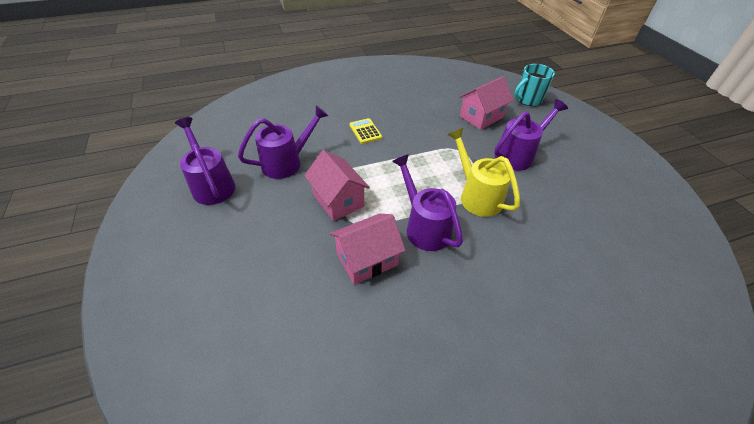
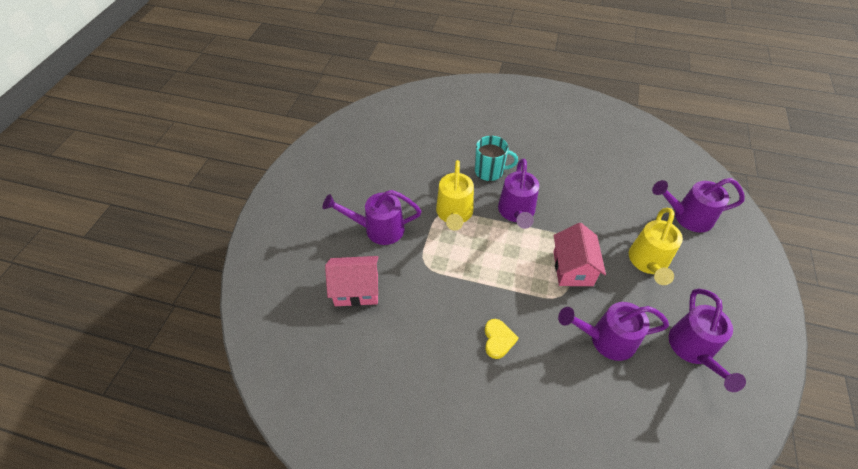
camera: 145 degrees left, 5 degrees up
pink house [330,214,406,285] -> none
yellow calculator [349,118,382,144] -> yellow heart [485,319,518,359]
turquoise mug [515,64,555,106] -> turquoise mug moved to [475,136,518,181]
none -> yellow watering can [629,208,683,285]
none -> purple watering can [652,178,745,233]

